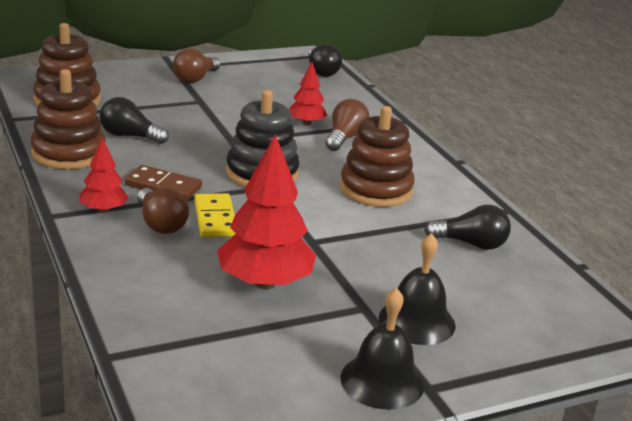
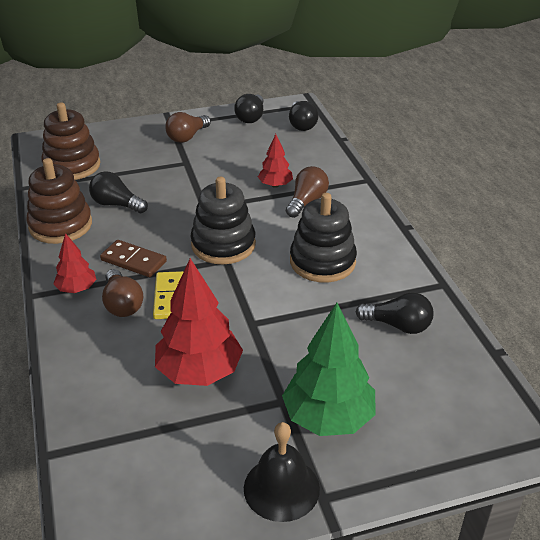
camera: 10 degrees right, 10 degrees up
brown stacking toy [340,106,415,207] -> black stacking toy [290,193,357,283]
black bell [379,233,456,345] -> green tree [282,303,376,436]
none -> black light bulb [234,94,263,123]

